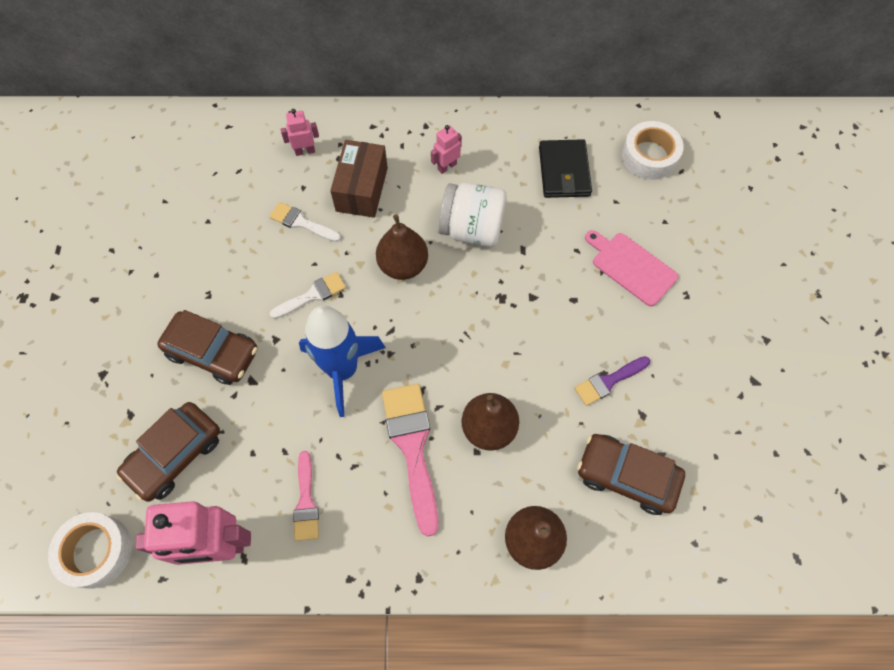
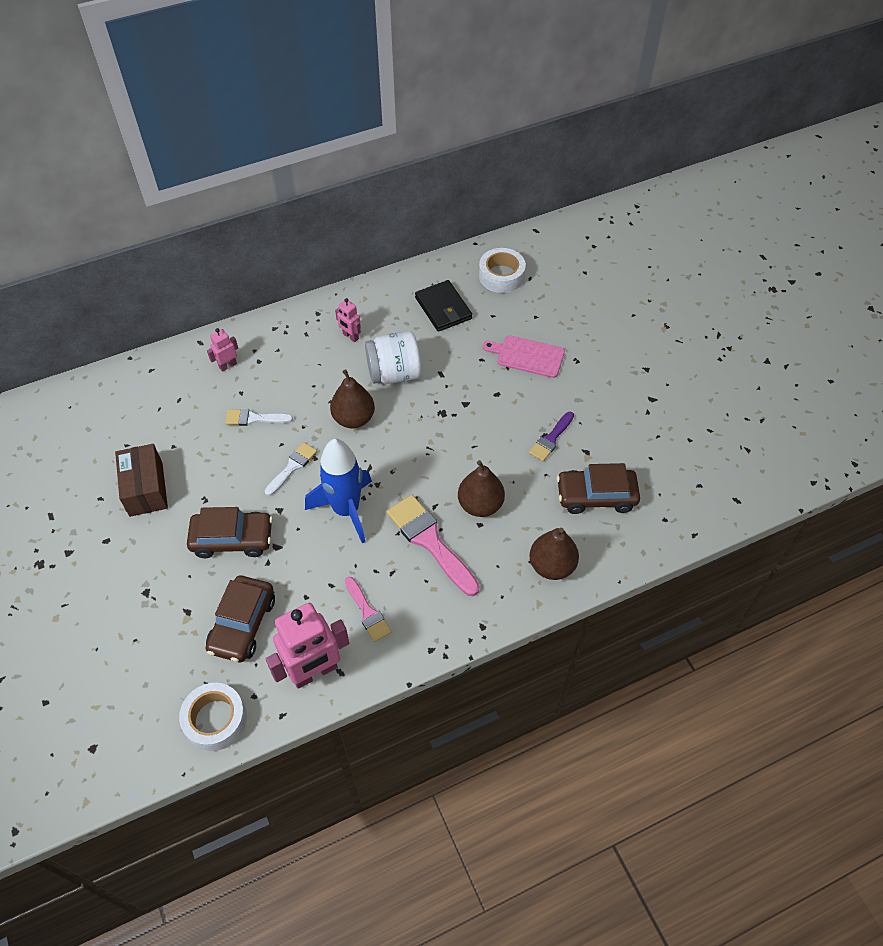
camera: 25 degrees left, 10 degrees down
brown box [330,140,388,218] -> brown box moved to [115,444,168,517]
pink robot [431,125,462,174] -> pink robot turned 75 degrees counterclockwise [335,298,361,342]

